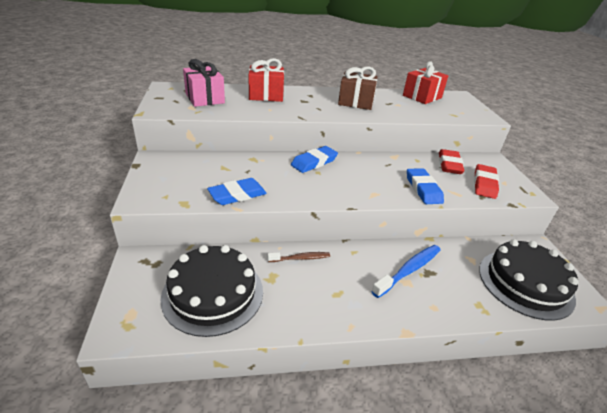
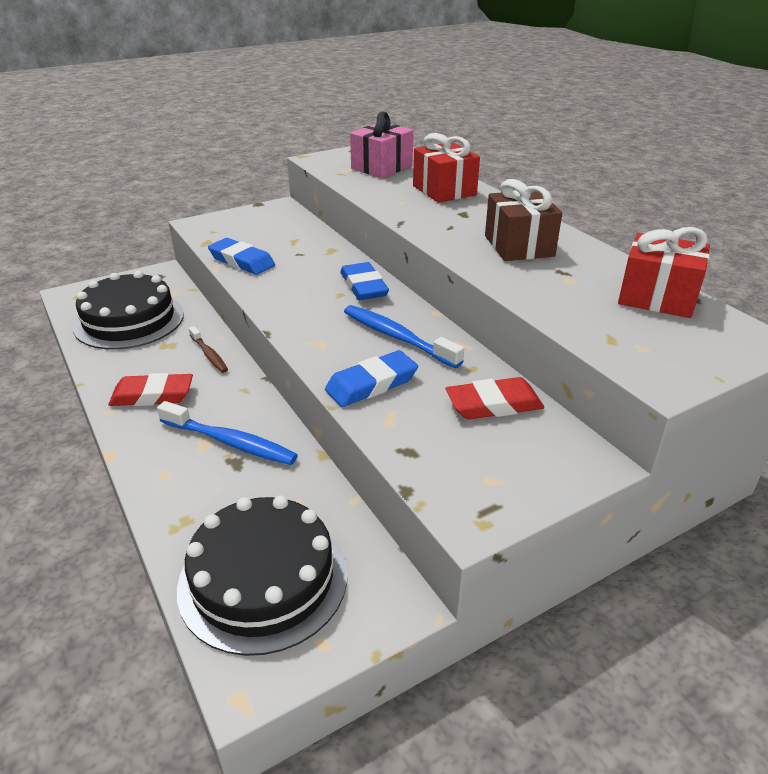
camera: 70 degrees right, 0 degrees up
blue eraser [291,146,338,173] -> blue eraser turned 45 degrees clockwise [340,262,389,300]
red eraser [474,164,499,199] -> red eraser moved to [108,373,193,406]
none -> blue toothbrush [344,305,464,368]

